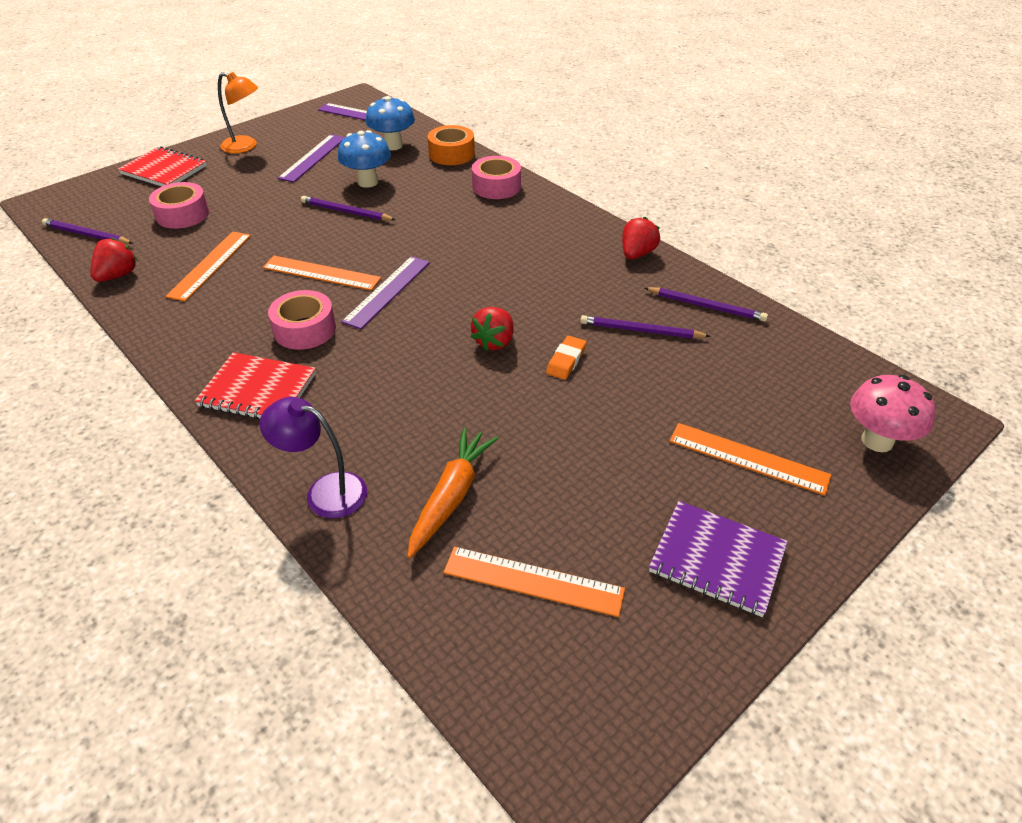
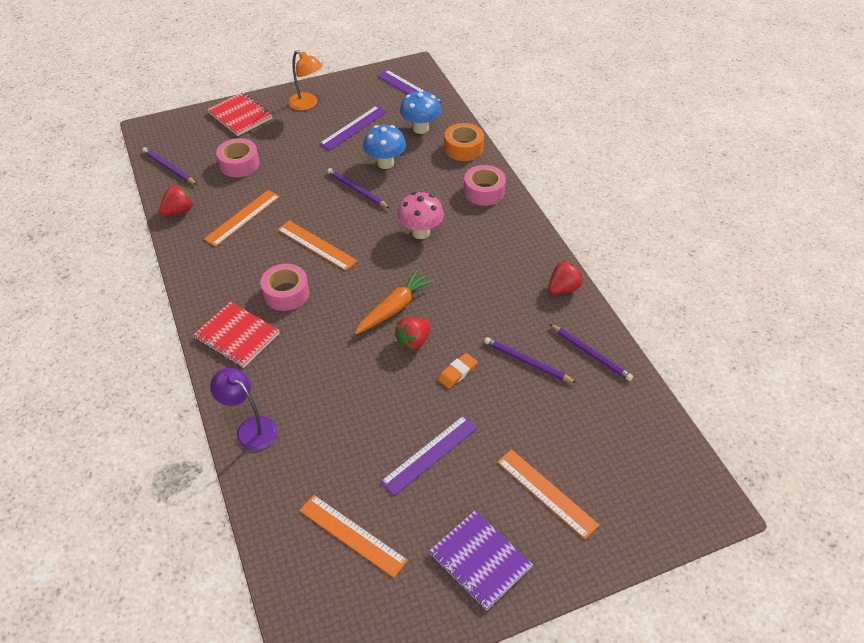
camera: 20 degrees right, 5 degrees up
purple ruler [341,256,430,329] -> purple ruler moved to [380,415,478,496]
orange carrot [407,428,498,558] -> orange carrot moved to [355,270,435,334]
pink mushroom [850,375,935,452] -> pink mushroom moved to [397,192,444,239]

